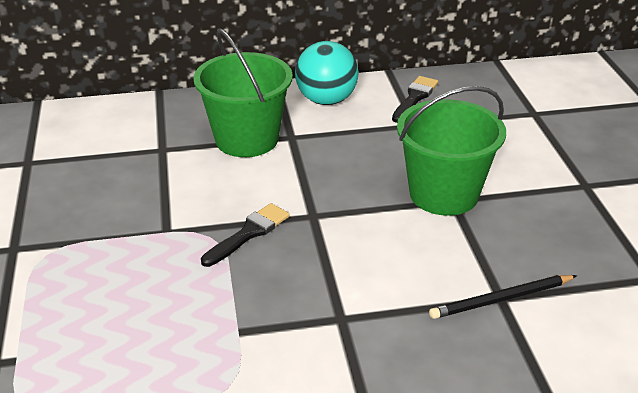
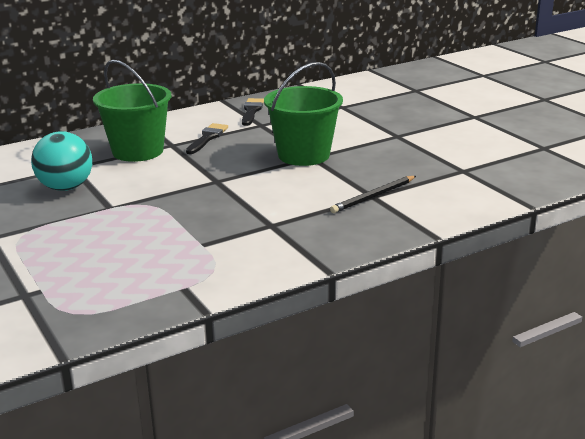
camera: 20 degrees left, 10 degrees down
black brush [201,203,290,267] -> black brush moved to [186,123,228,154]
turquoise ball [295,41,359,105] -> turquoise ball moved to [31,131,92,191]

